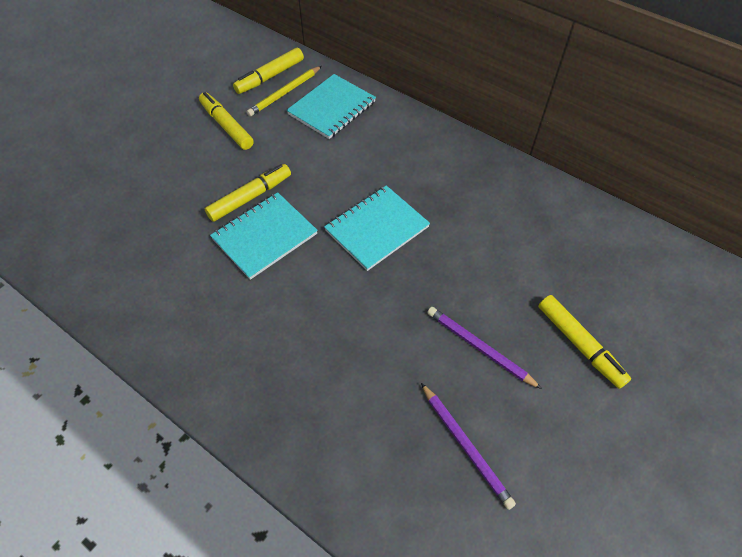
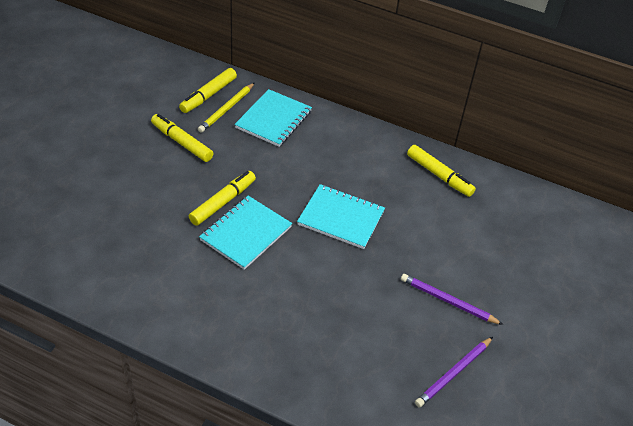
camera: 15 degrees left, 10 degrees down
turquoise notebook [324,185,430,271] -> turquoise notebook turned 75 degrees clockwise [297,184,385,249]
purple pencil [421,383,516,510] -> purple pencil turned 90 degrees clockwise [415,337,493,408]
yellow marker [538,295,631,389] -> yellow marker moved to [407,145,476,197]

